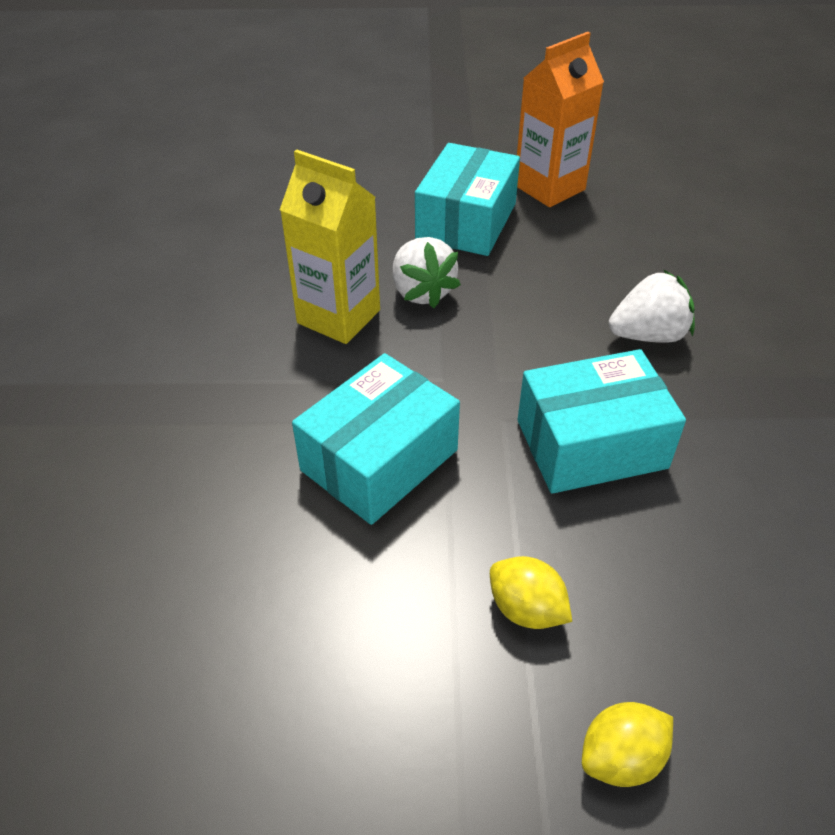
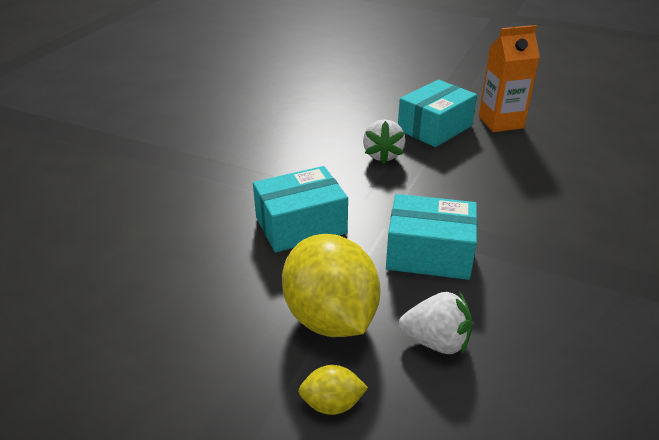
camera: 25 degrees right, 10 degrees down
yellow carton [280,150,380,344] -> none
yellow lemon [490,556,572,629] -> yellow lemon [282,234,380,337], size x2.24
white strawberry [609,269,695,343] -> white strawberry moved to [399,291,472,354]

